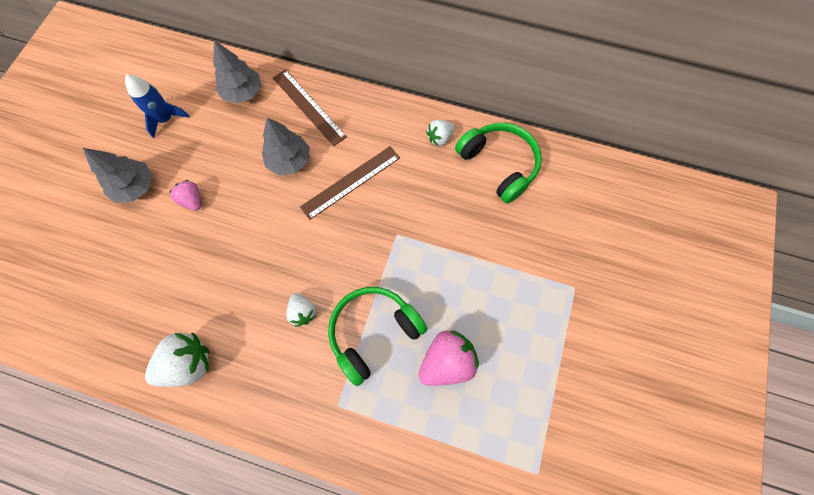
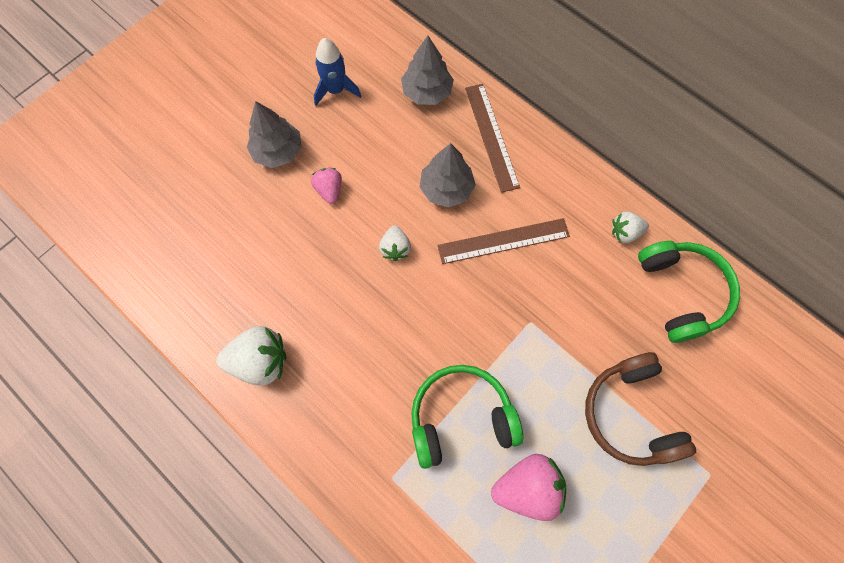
camera: 25 degrees right, 0 degrees up
white strawberry [286,293,317,327] -> white strawberry moved to [379,225,411,261]
none -> brown headphones [585,352,696,466]

